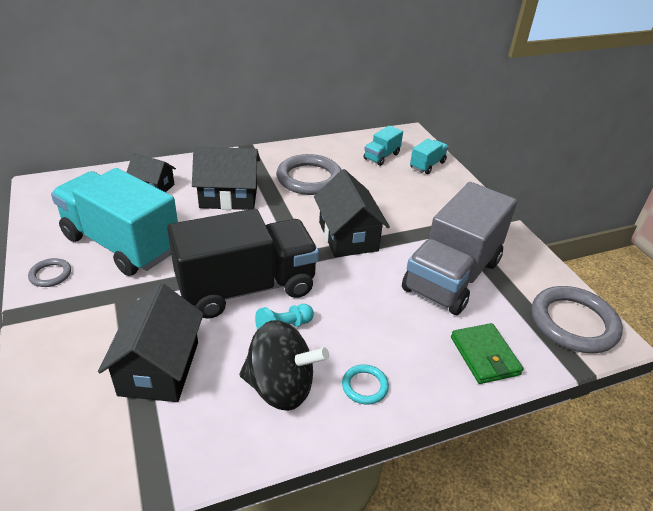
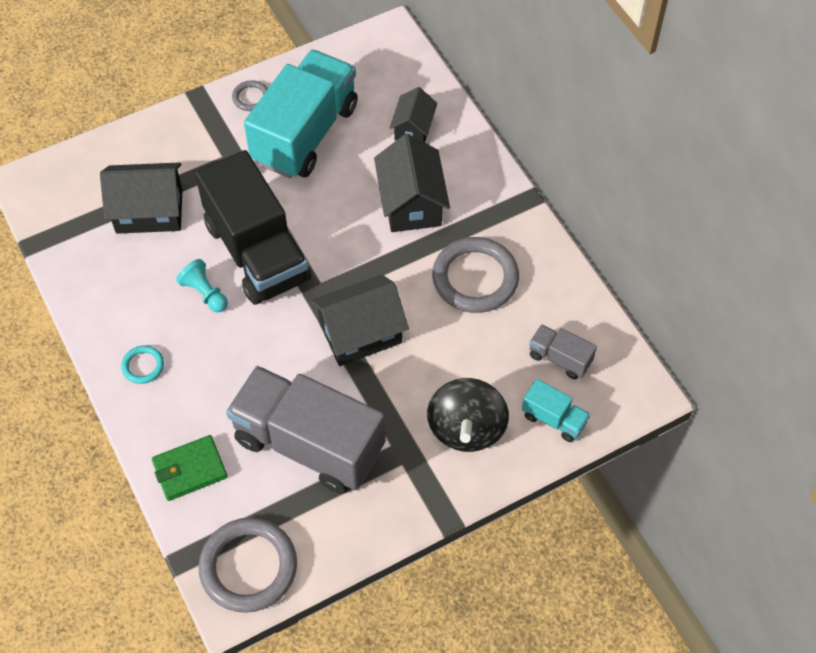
camera: 85 degrees right, 20 degrees up
black spinning top [239,320,329,411] -> black spinning top moved to [427,378,509,452]
turquoise truck [364,126,403,166] -> grey truck [529,324,597,379]

